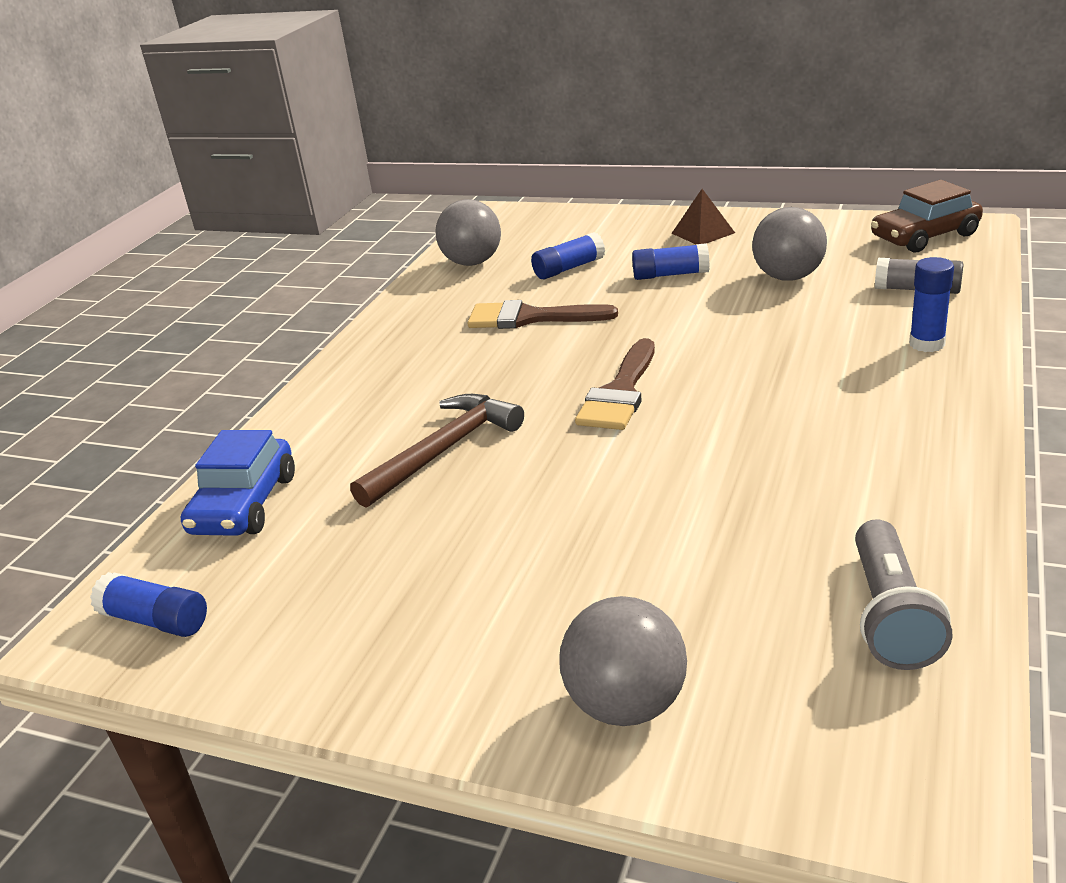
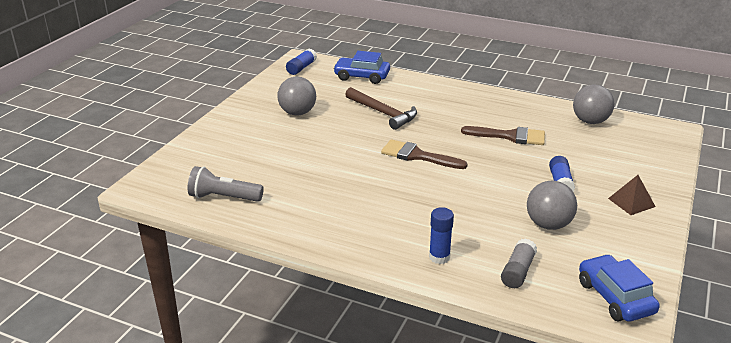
camera: 90 degrees right, 0 degrees up
brown brush [468,300,618,329] -> brown brush turned 90 degrees clockwise [461,126,545,145]
blue glue stick [531,232,605,279] -> none
grey ball [559,596,687,726] -> grey ball moved to [277,77,316,115]
brown car [871,180,983,253] -> blue car [579,254,660,322]

